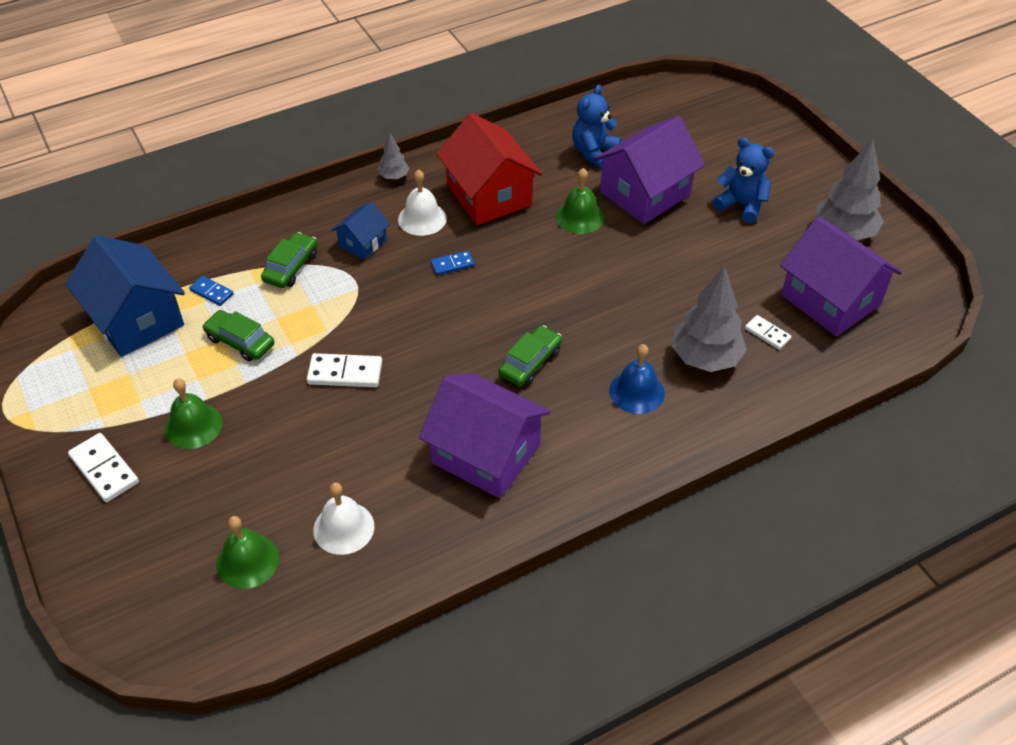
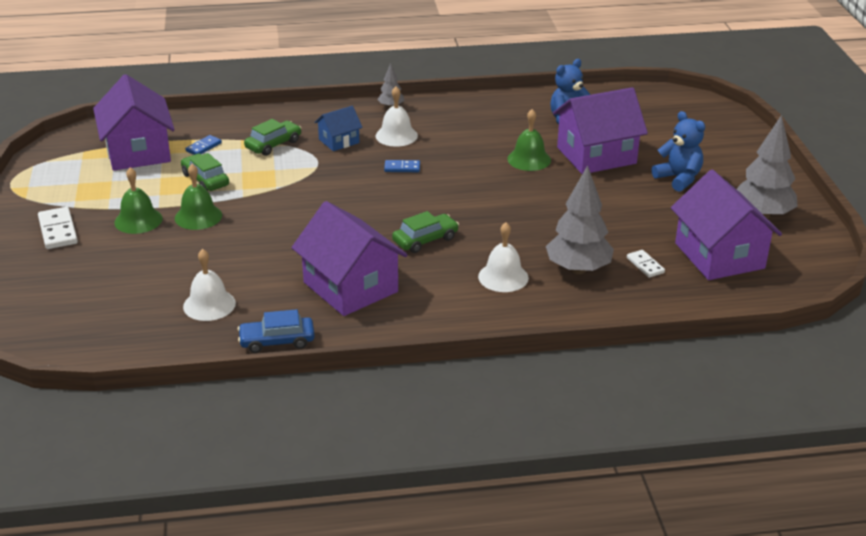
camera: 20 degrees right, 15 degrees down
blue house [66,235,185,357] -> purple house [93,74,175,170]
blue domino [189,276,233,306] -> blue domino turned 75 degrees clockwise [185,135,222,155]
green bell [216,516,279,589] -> green bell moved to [175,164,222,230]
white domino [307,353,382,387] -> none
red house [436,113,542,225] -> none
blue bell [609,344,665,414] -> white bell [478,222,529,292]
none -> blue car [238,309,315,353]

